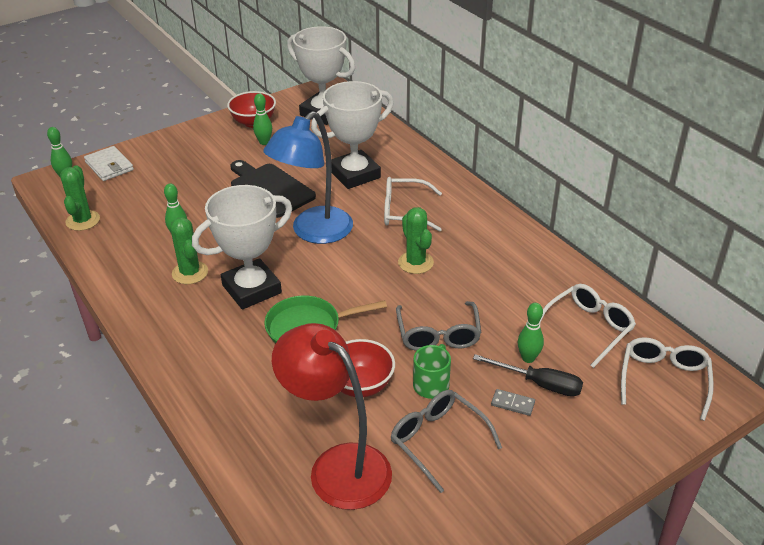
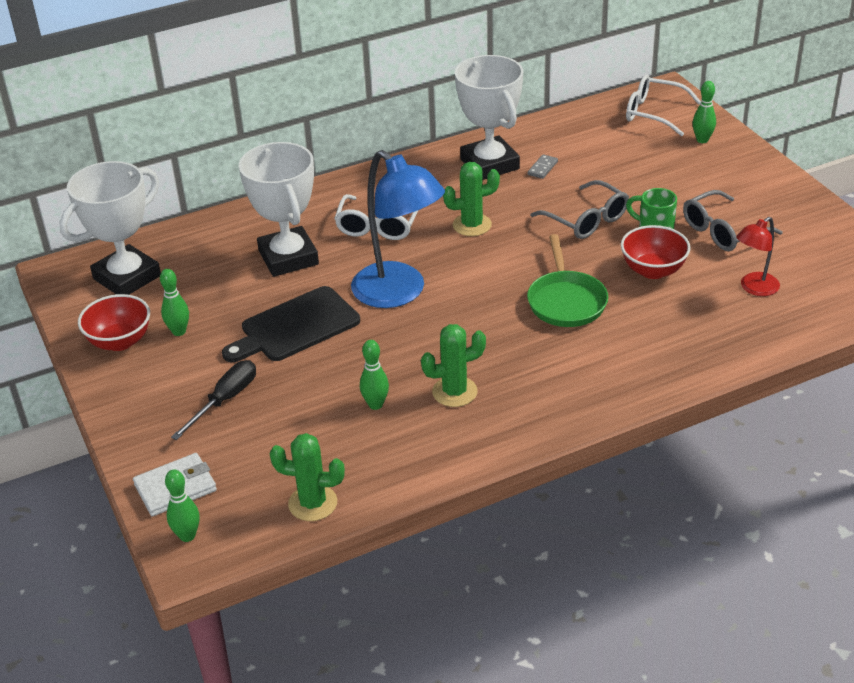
camera: 80 degrees left, 0 degrees up
white trophy [192,185,292,310] -> white trophy moved to [455,55,523,180]
red lamp [272,323,392,510] -> red lamp [736,217,780,296], size x0.51
grey glasses [396,301,481,351] -> grey glasses turned 45 degrees clockwise [530,180,629,239]
black screwdriver [473,354,583,397] -> black screwdriver moved to [171,360,256,440]
grey domino [491,389,535,416] -> grey domino moved to [528,154,558,179]
green bowling pin [518,303,544,363] -> green bowling pin moved to [693,81,716,143]
white glasses [540,284,636,368] -> none

